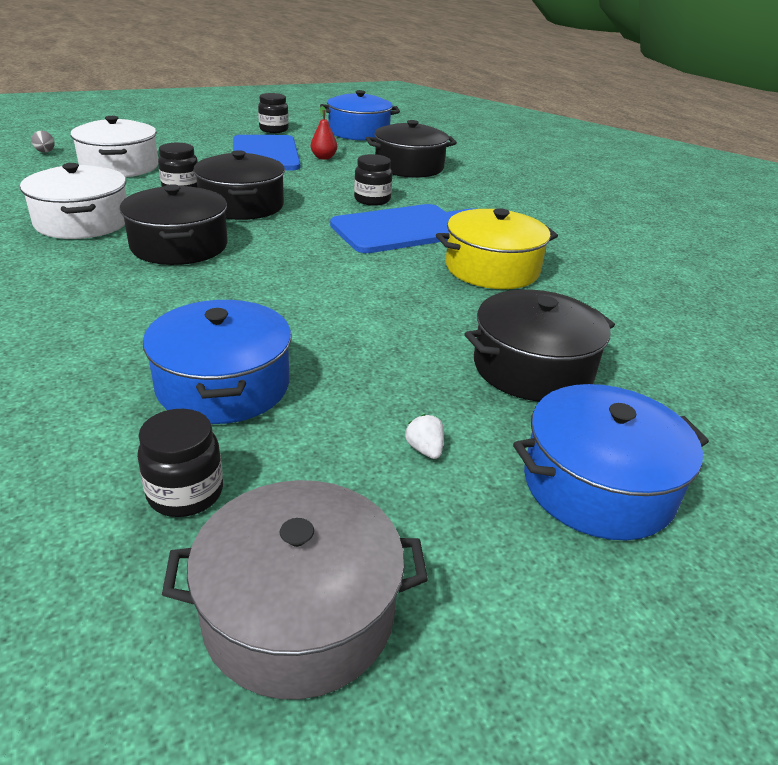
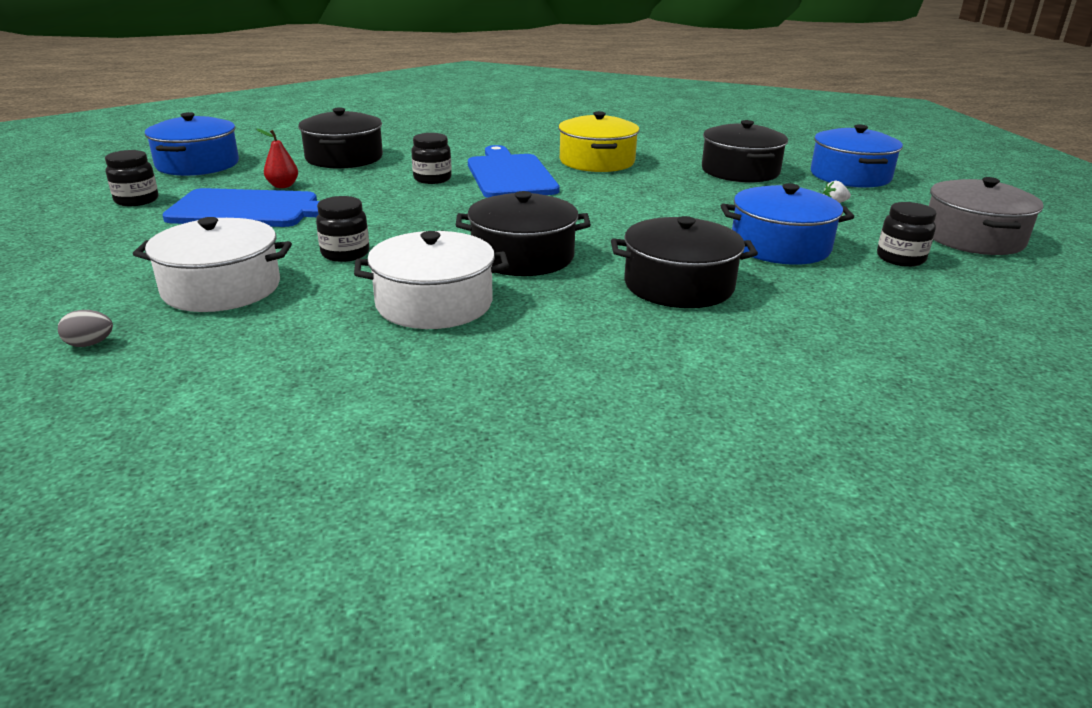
camera: 75 degrees left, 5 degrees down
black pot [193,150,285,220] -> black pot moved to [611,216,758,308]

